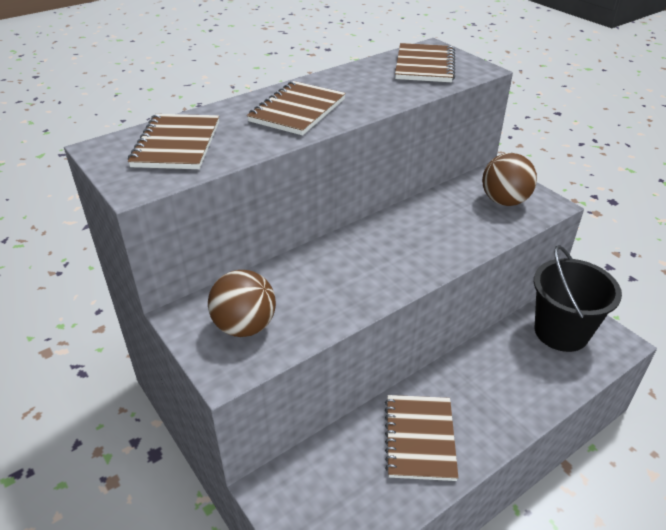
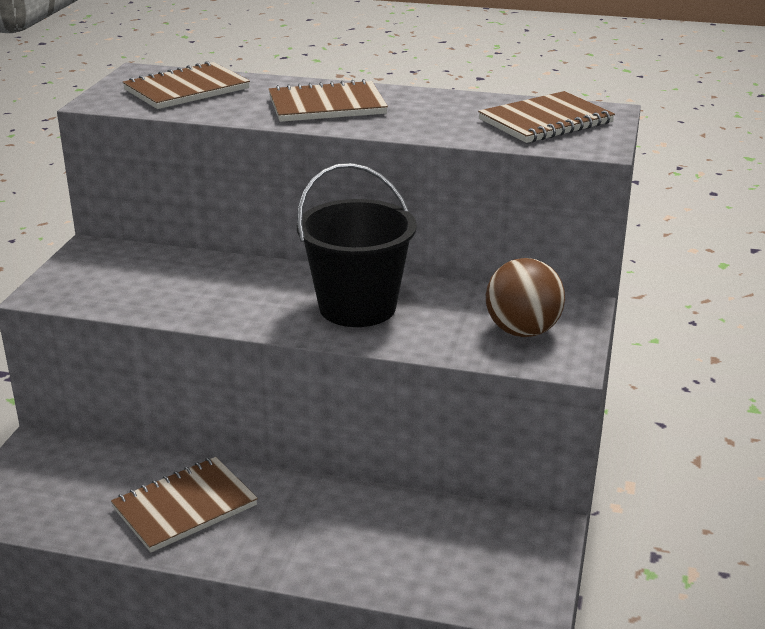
camera: 50 degrees right, 10 degrees down
brown ball [208,270,276,337] -> none
black bucket [534,245,622,352] -> black bucket moved to [297,163,417,327]

